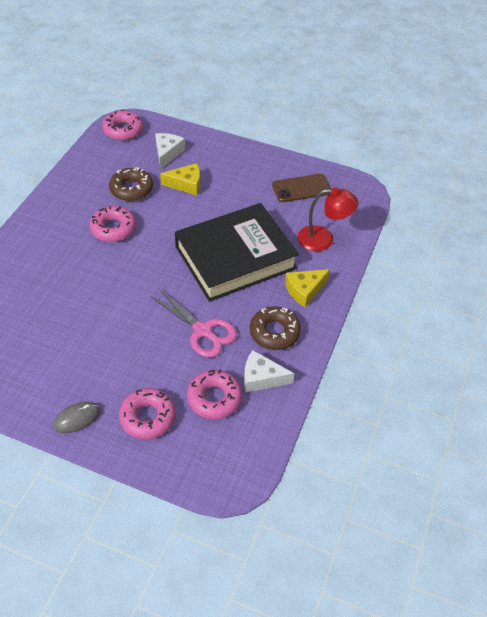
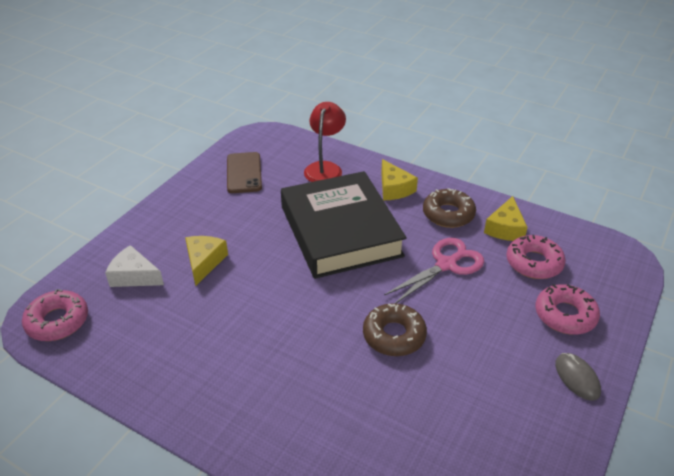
camera: 80 degrees left, 10 degrees down
pink donut [89,206,136,242] -> none
brown donut [109,167,153,201] -> brown donut moved to [363,303,427,356]
white cheese [244,350,295,393] -> yellow cheese [484,196,528,241]

